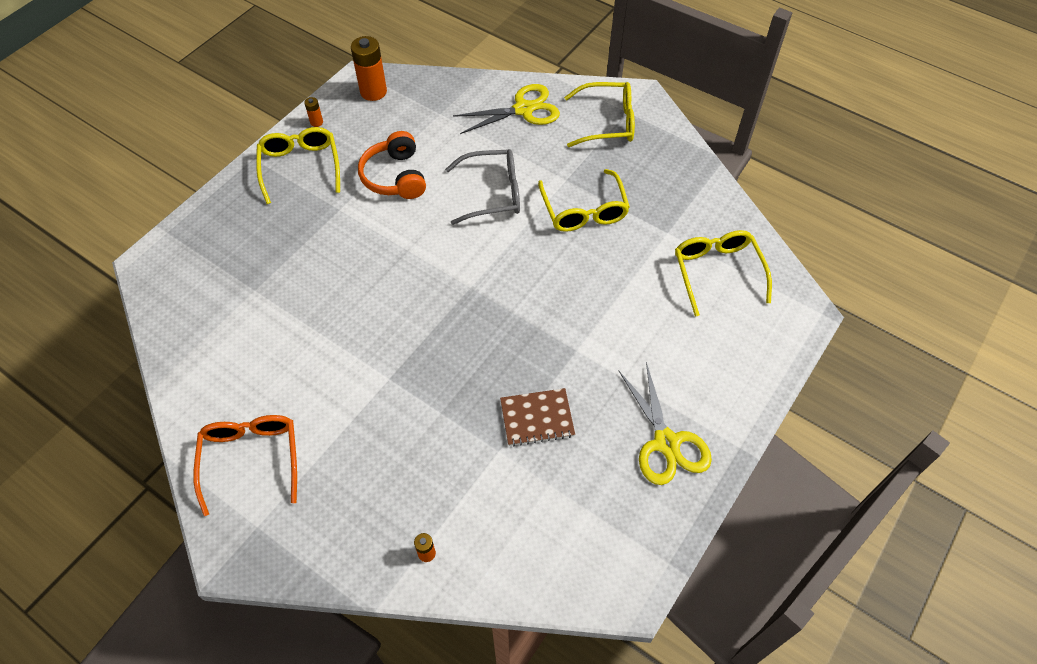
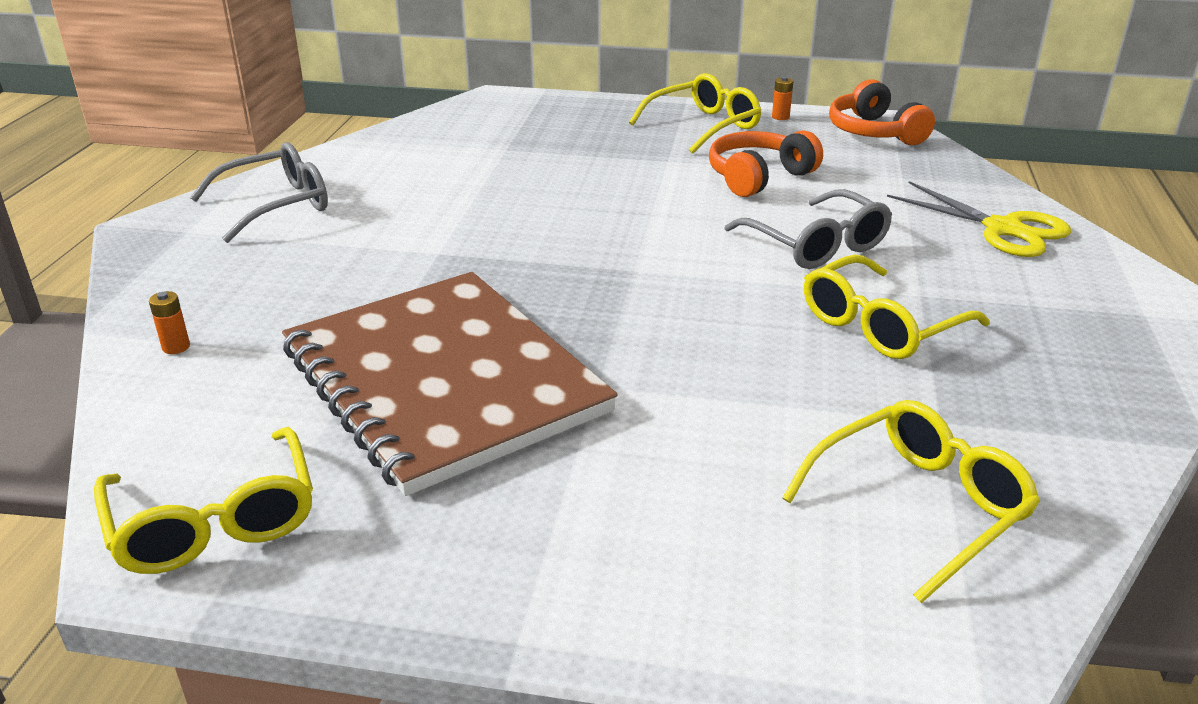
camera: 65 degrees right, 25 degrees down
orange glasses [193,415,297,516] -> grey glasses [190,142,328,243]
orange battery [351,36,387,101] -> orange headphones [829,79,935,145]
brown notebook [500,388,575,446] -> brown notebook [282,272,618,496], size x2.49
yellow glasses [564,82,635,147] -> yellow glasses moved to [94,427,313,574]
yellow scissors [619,362,712,485] -> none

